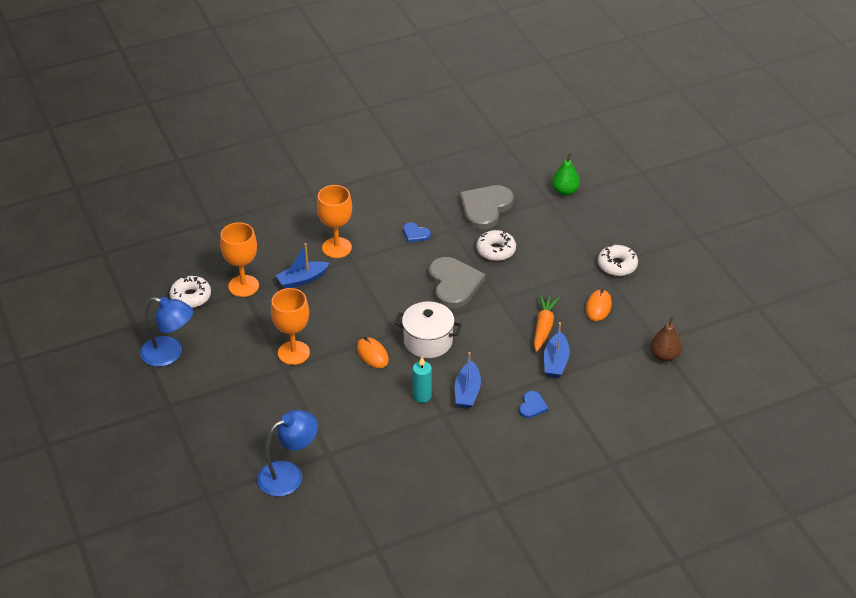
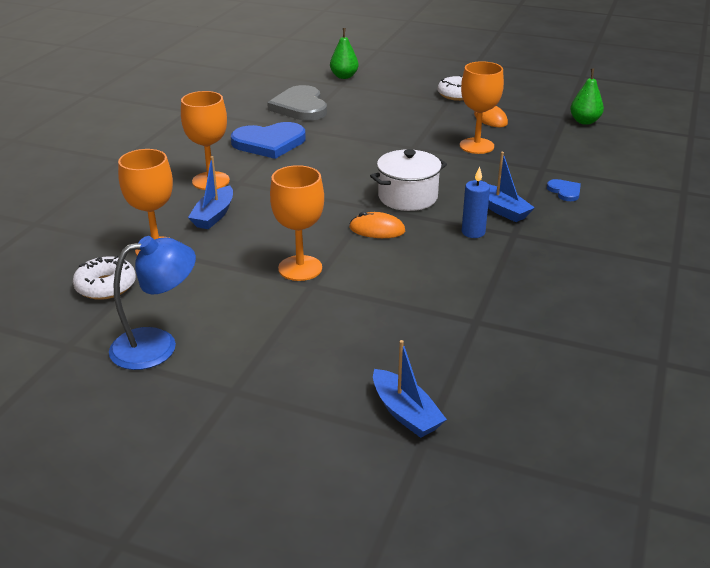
camera: 45 degrees left, 10 degrees down
blue lamp [257,410,318,497] -> none
blue heart [403,222,431,242] -> blue heart [231,122,306,159], size x2.14
turquoise candle [412,357,432,403] -> blue candle [462,166,490,238]
grey heart [429,257,486,308] -> none
white donut [476,230,516,261] -> none
orange carrot [534,294,560,352] -> orange goblet [460,61,504,154]
blue boat [544,322,570,378] -> blue boat moved to [373,340,447,438]
brown pear [650,317,682,362] -> green pear [570,69,604,125]

